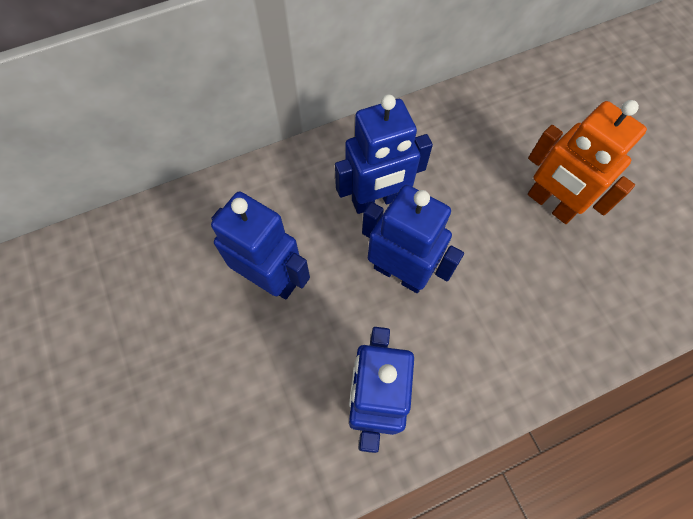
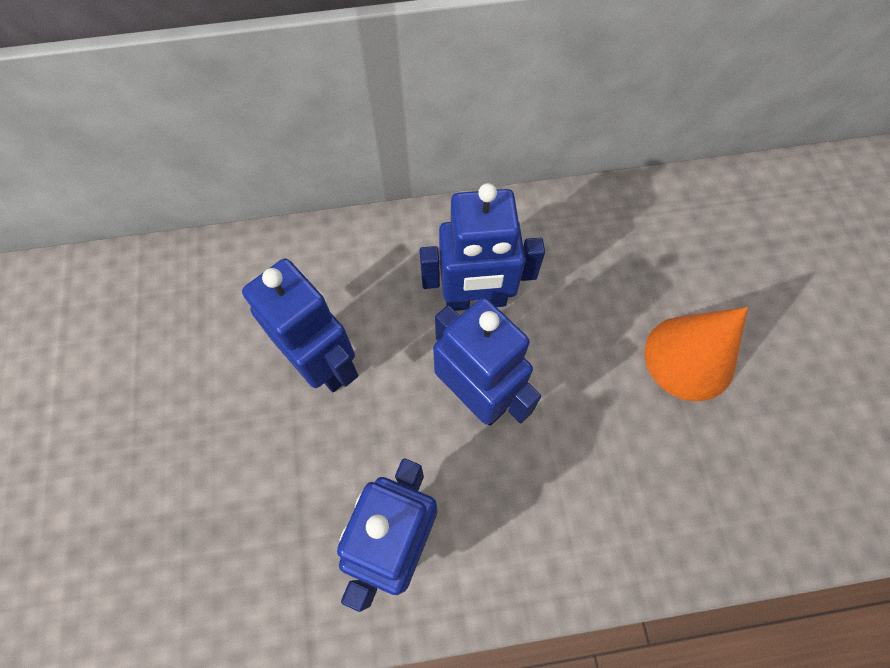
camera: 15 degrees right, 0 degrees up
orange robot [528,100,647,224] -> orange cone [645,307,748,401]

